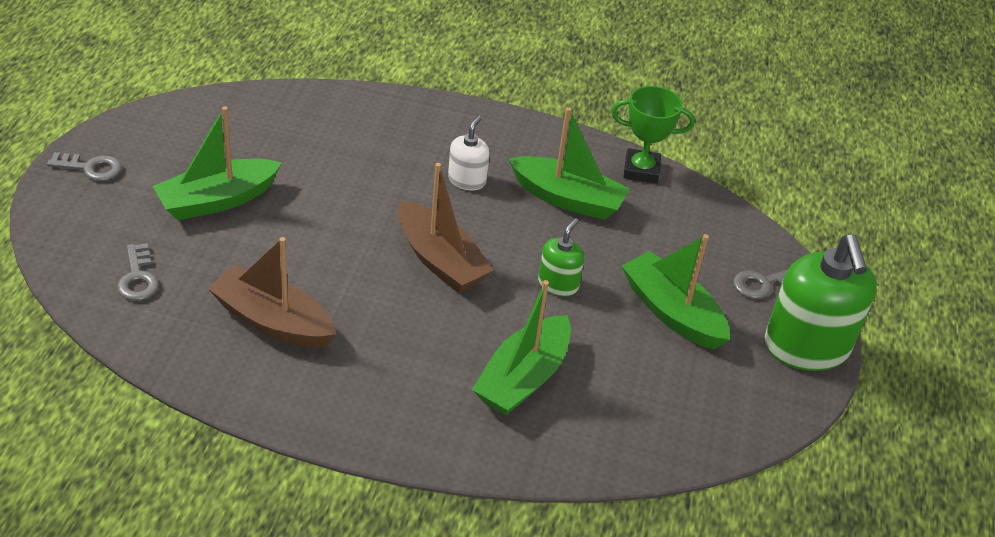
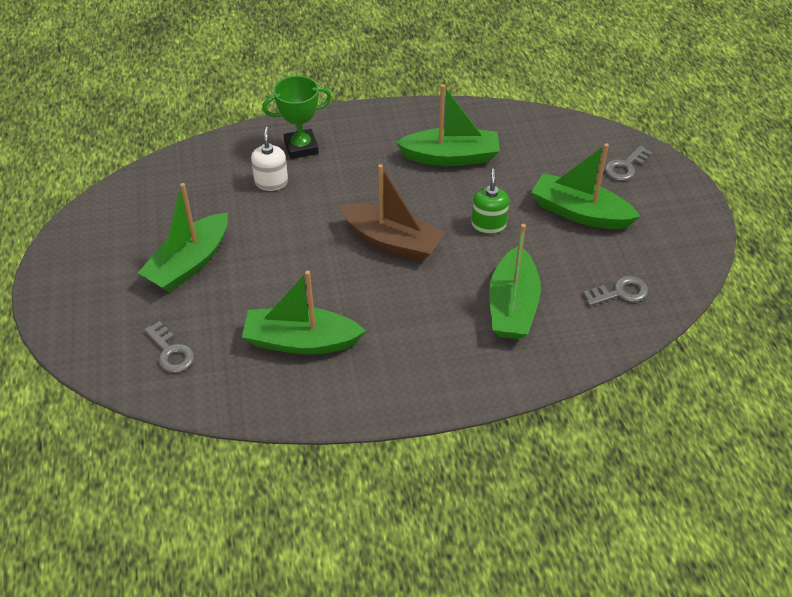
camera: 20 degrees left, 5 degrees up
grey key [47,152,122,181] -> grey key moved to [583,276,648,306]
brown boat [207,237,337,348] -> green boat [242,270,365,354]
white soap dispenser [448,116,490,190] -> white soap dispenser moved to [251,127,288,191]
green trophy [611,86,695,184] -> green trophy moved to [262,76,332,159]
green soap dispenser [765,234,877,371] -> none

